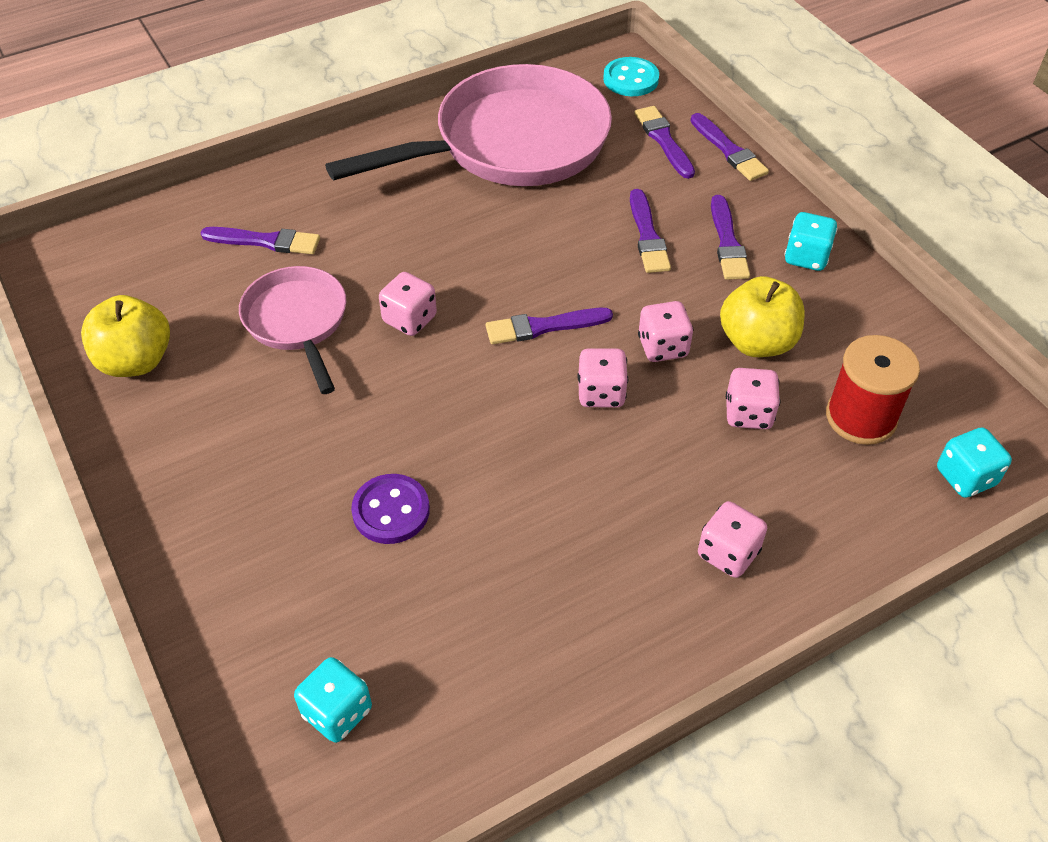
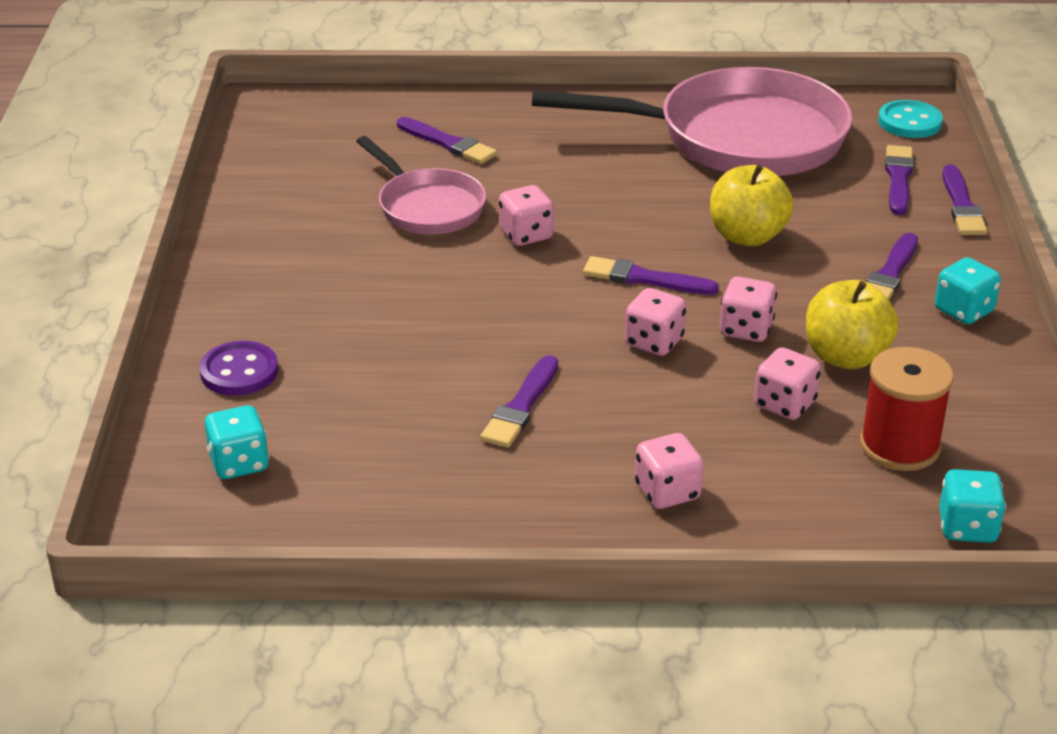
camera: 30 degrees right, 15 degrees down
yellow apple [81,295,170,377] -> yellow apple moved to [710,164,794,246]
pink pan [239,266,346,394] -> pink pan turned 135 degrees clockwise [356,136,486,234]
purple button [351,474,430,544] -> purple button moved to [200,341,278,396]
purple brush [630,189,671,273] -> purple brush moved to [480,355,558,448]

